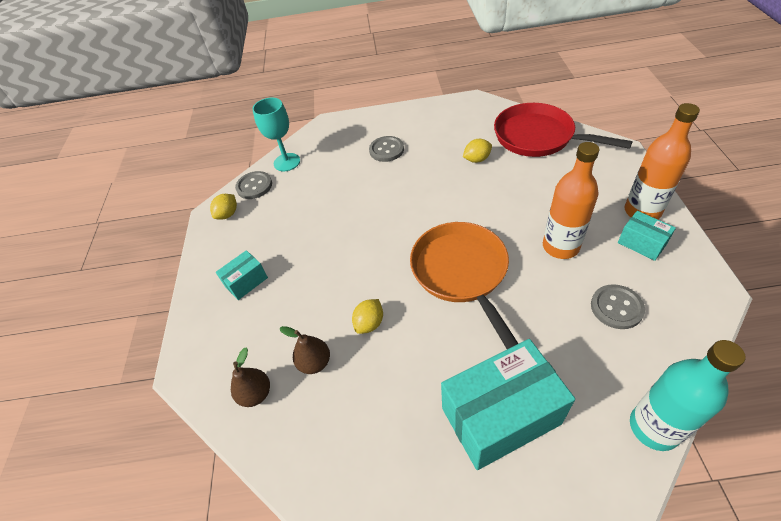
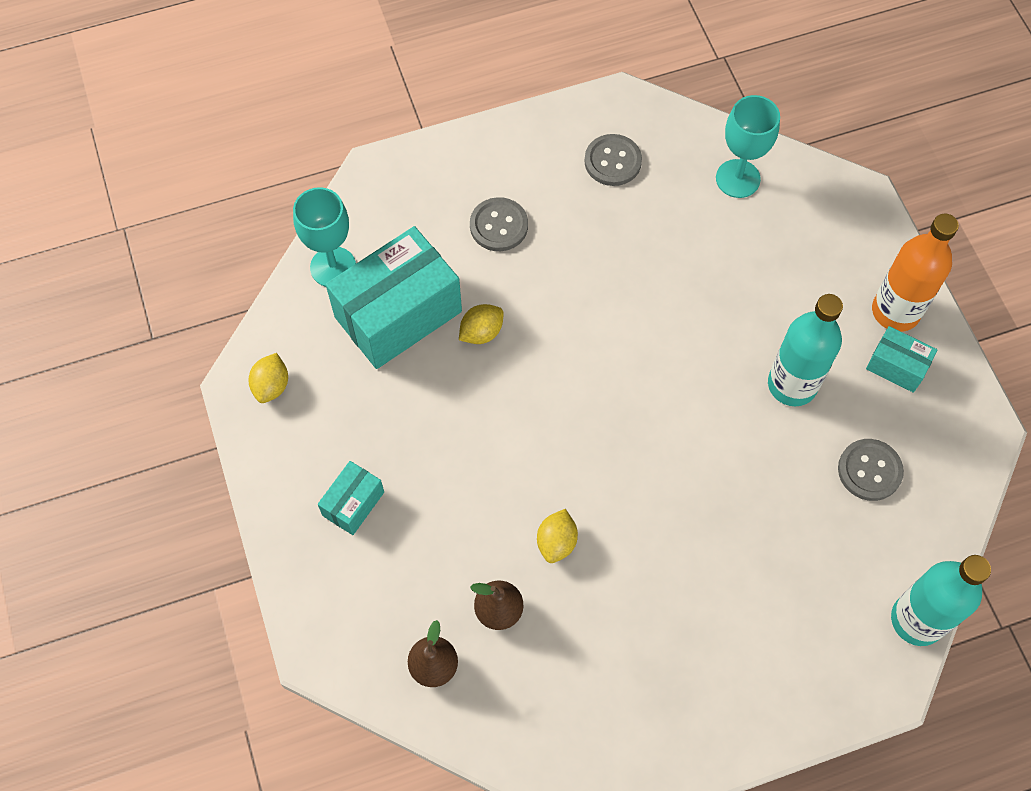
camera: 20 degrees left, 15 degrees up
grey button [235,171,272,199] -> grey button moved to [584,134,642,186]
orange pan [410,222,519,349] -> none
turquoise box [441,339,575,470] -> turquoise box moved to [326,226,462,369]
yellow lemon [463,139,492,163] -> yellow lemon moved to [459,304,503,344]
red pan [494,103,633,157] -> turquoise goblet [716,95,780,198]
orange bottle [543,142,599,259] -> turquoise bottle [768,294,843,406]

